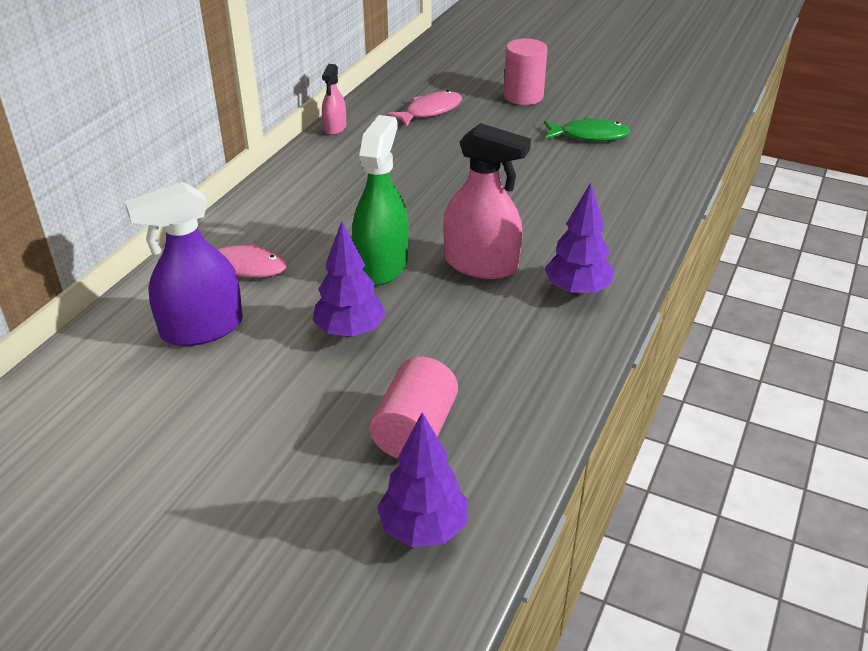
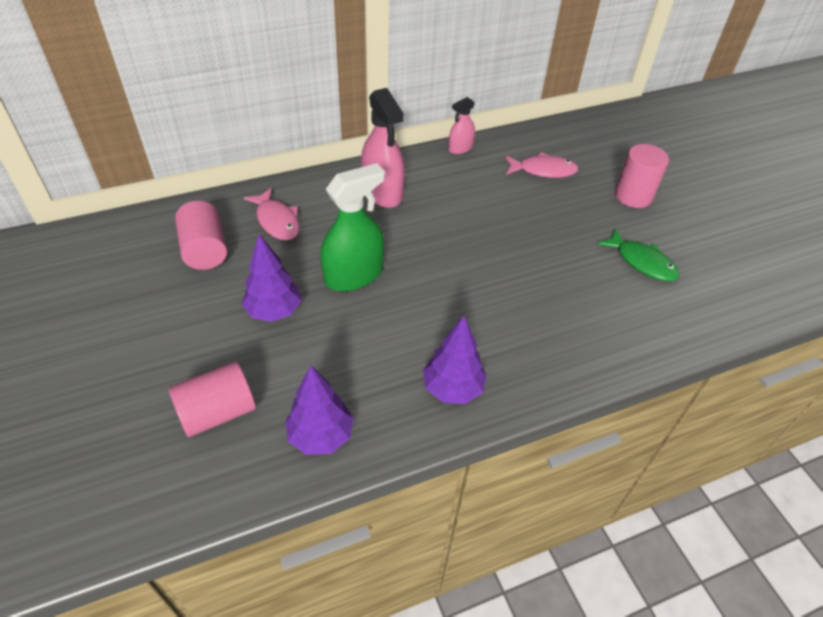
camera: 40 degrees right, 10 degrees up
purple spray bottle [124,182,243,346] -> pink cylinder [175,201,227,270]
purple tree [377,412,468,547] -> purple tree moved to [285,366,354,455]
pink spray bottle [443,123,531,279] -> pink spray bottle moved to [361,88,405,208]

